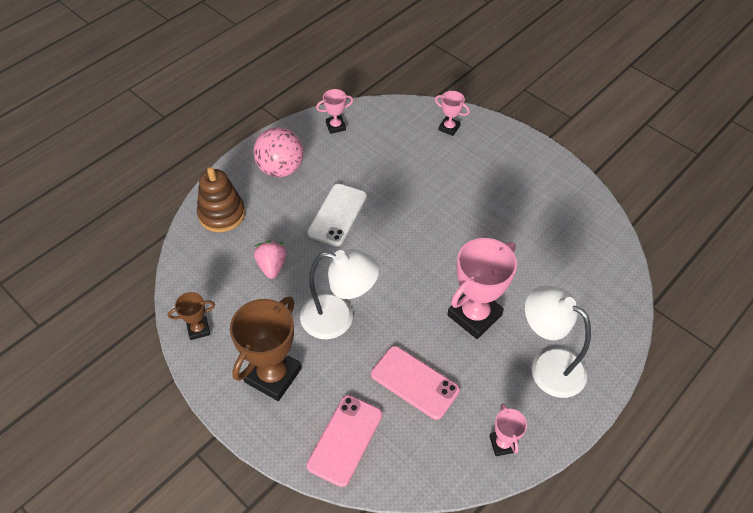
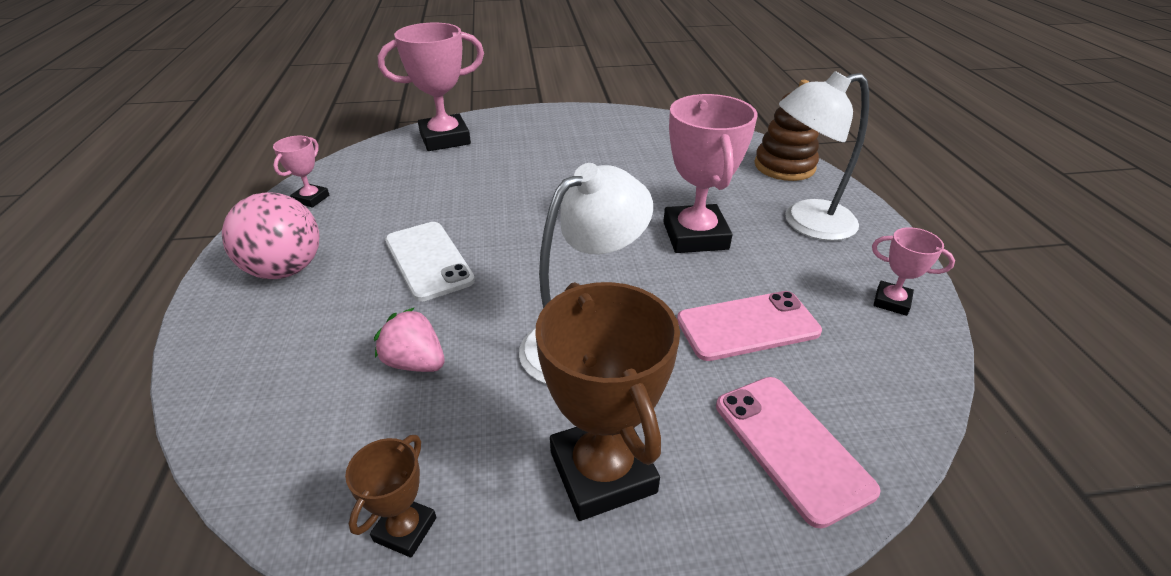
camera: 50 degrees left, 15 degrees down
brown stacking toy [197,167,245,232] -> brown stacking toy moved to [754,80,819,181]
pink trophy [435,91,470,136] -> pink trophy [378,23,484,151], size x1.99

